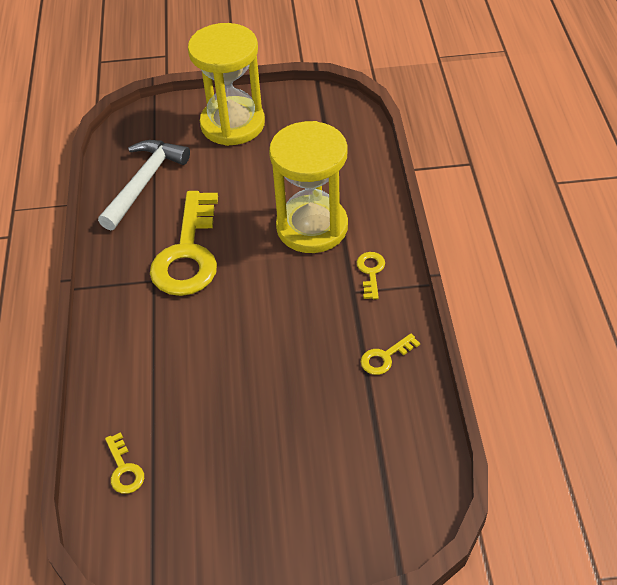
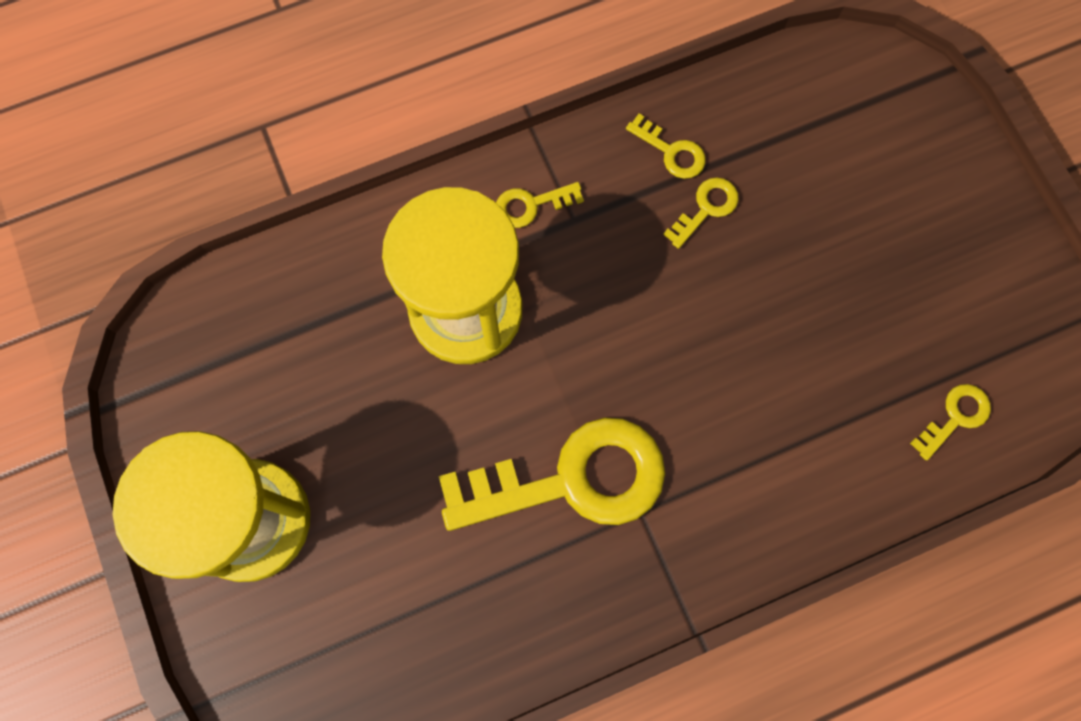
camera: 110 degrees left, 25 degrees up
white hammer [98,140,190,230] -> none
none -> yellow key [663,177,739,249]

